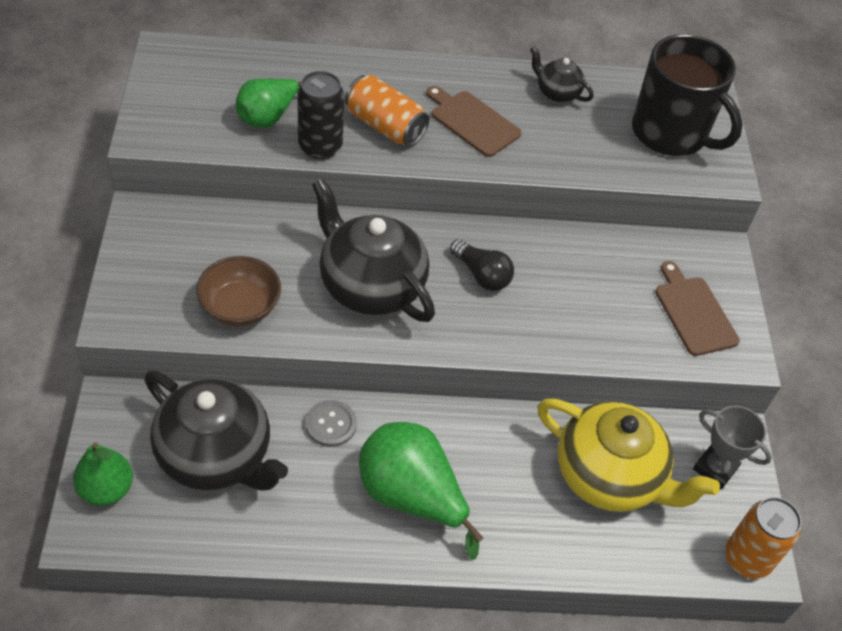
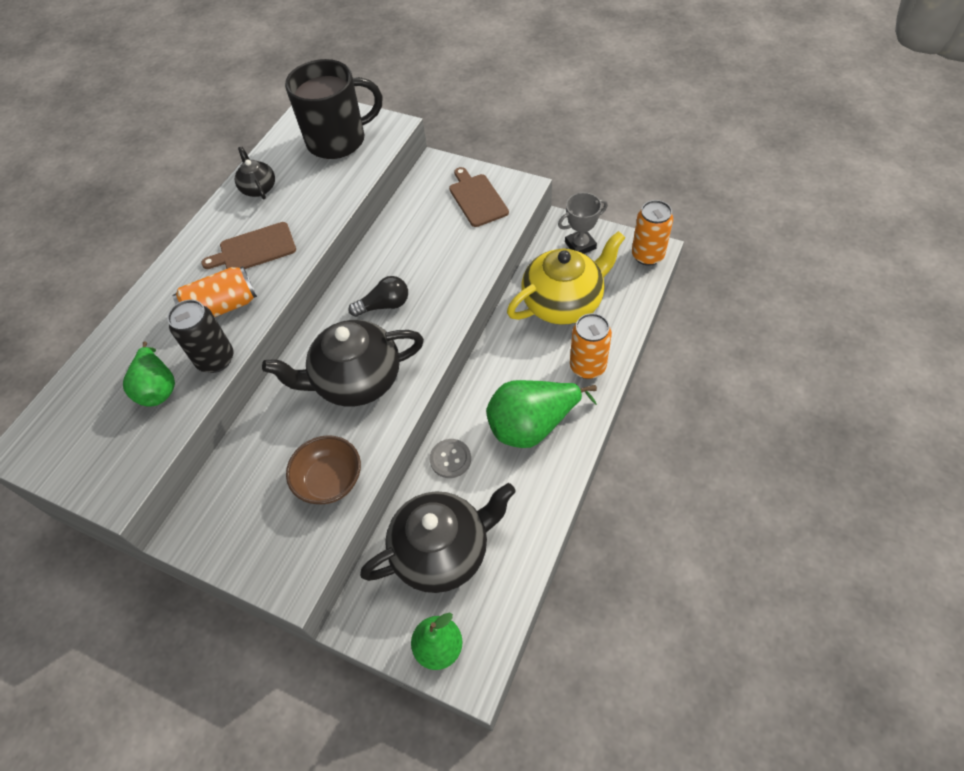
camera: 55 degrees left, 5 degrees up
black teapot [530,46,594,102] -> black teapot turned 90 degrees clockwise [235,146,275,199]
brown cutting board [655,261,740,356] -> brown cutting board turned 60 degrees clockwise [449,167,509,227]
none -> orange can [570,313,612,379]

